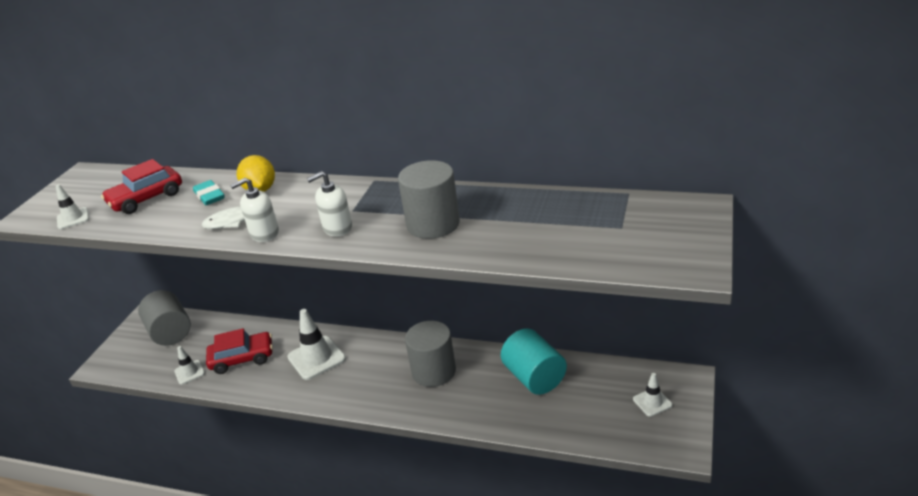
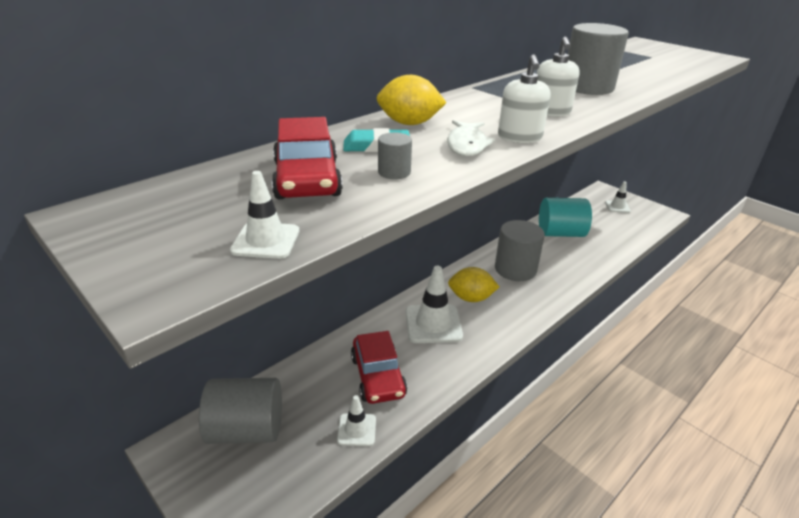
camera: 65 degrees left, 0 degrees up
red car [206,328,273,374] -> red car turned 150 degrees clockwise [351,331,407,404]
none -> grey cylinder [378,132,412,179]
none -> yellow lemon [448,267,499,302]

